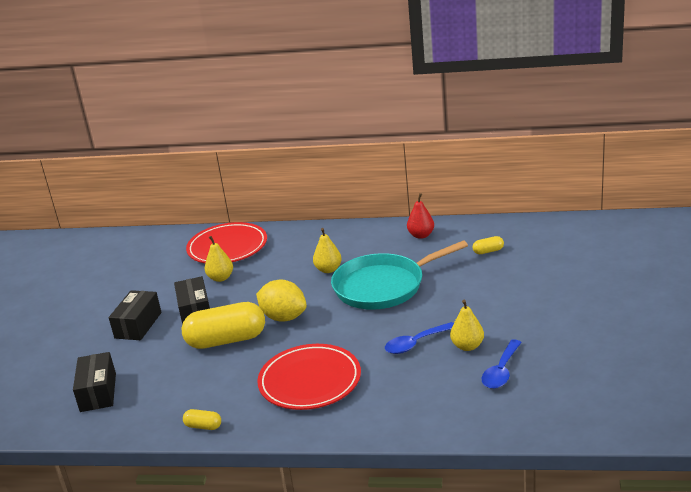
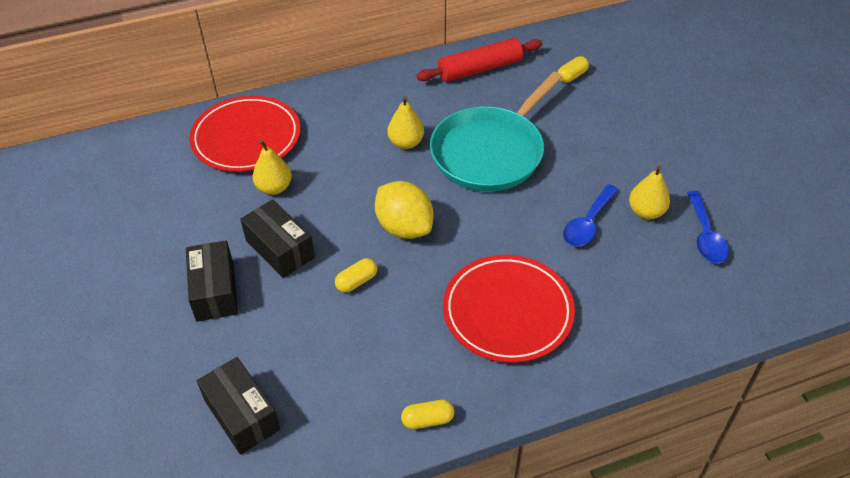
camera: 30 degrees left, 20 degrees up
yellow capsule [182,302,265,349] -> yellow capsule [335,258,377,293], size x0.43
yellow lemon [256,280,307,322] -> yellow lemon turned 45 degrees clockwise [375,181,433,239]
red pear [407,193,434,239] -> red rolling pin [416,38,543,82]

